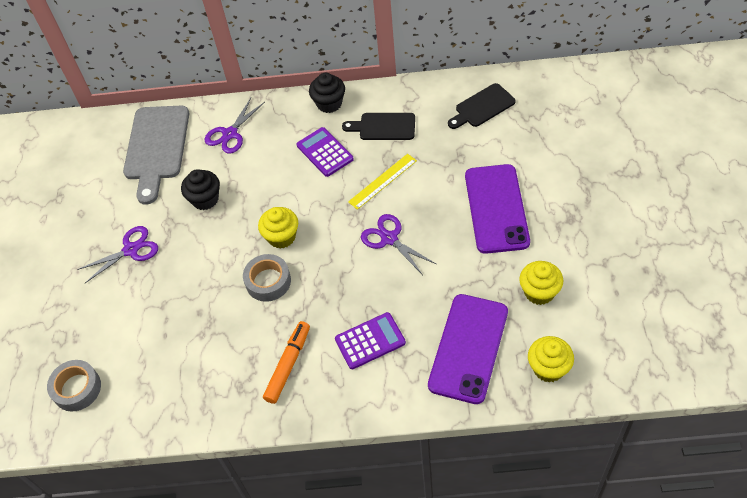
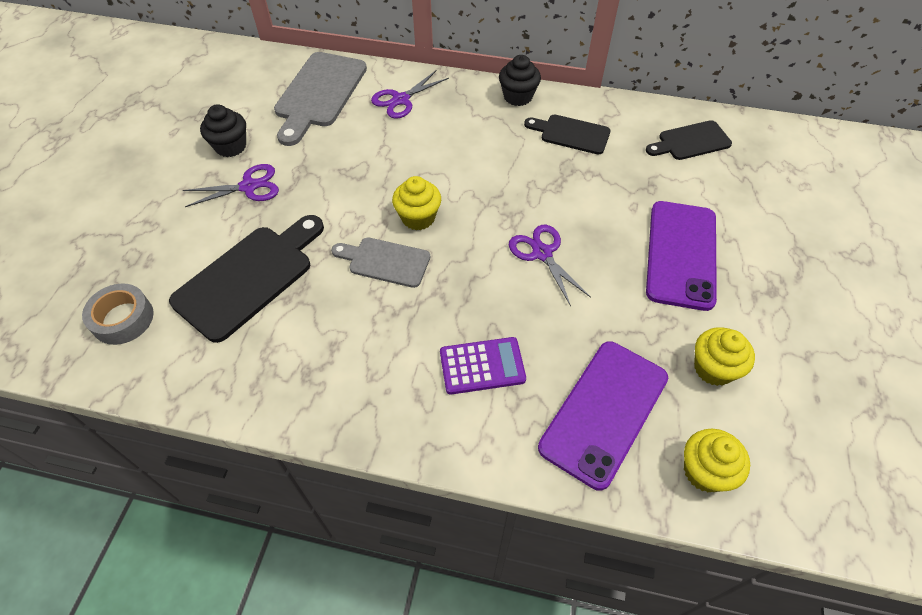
camera: 10 degrees right, 0 degrees up
black cupcake [181,169,220,210] -> black cupcake moved to [200,104,246,157]
grey tape [243,254,291,302] -> grey cutting board [331,237,430,288]
orange marker [263,321,310,404] -> none
purple calculator [297,127,354,177] -> none
yellow ruler [348,154,417,210] -> none
none -> black cutting board [169,215,324,343]

